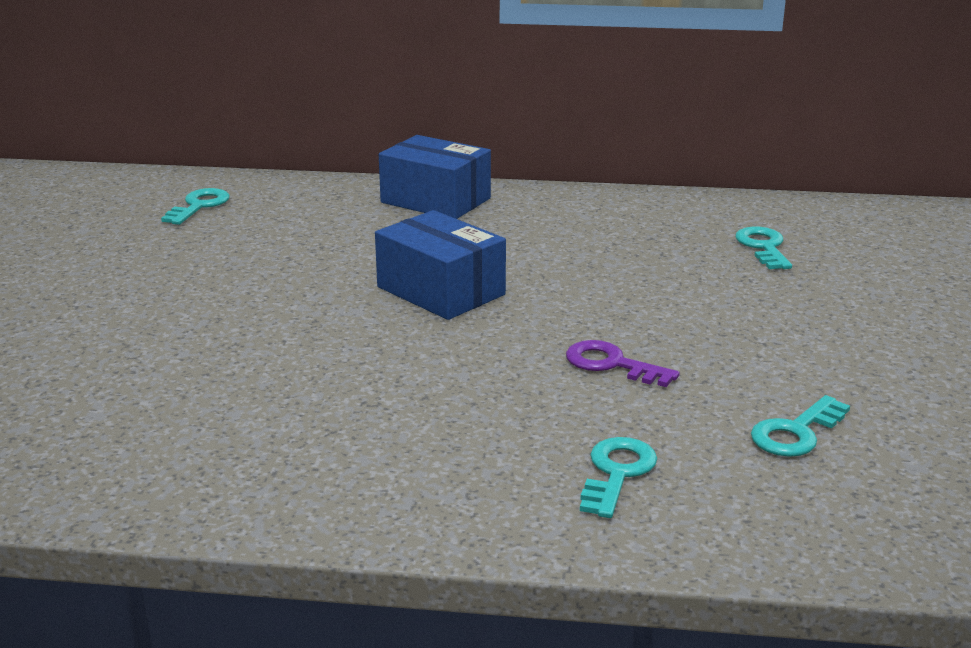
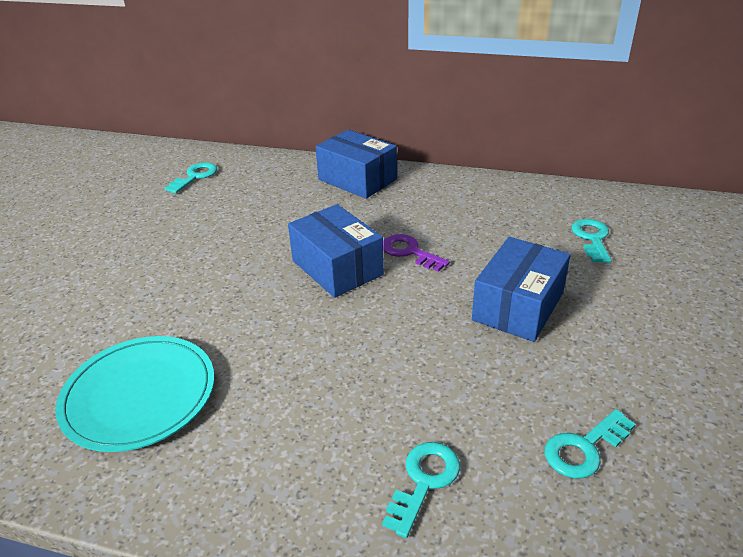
camera: 10 degrees right, 10 degrees up
purple key [566,340,680,387] -> purple key moved to [383,234,450,272]
none -> turquoise plate [56,336,214,452]
none -> blue box [472,237,571,342]

